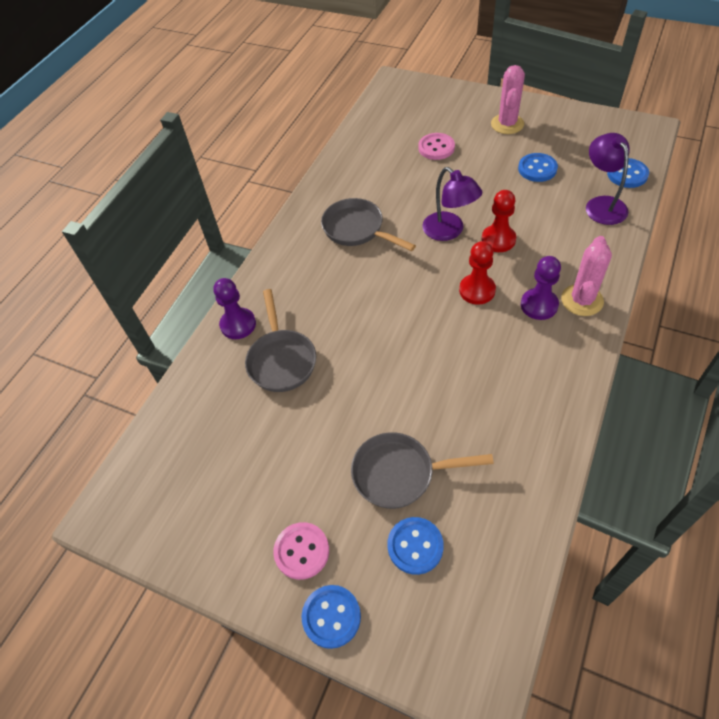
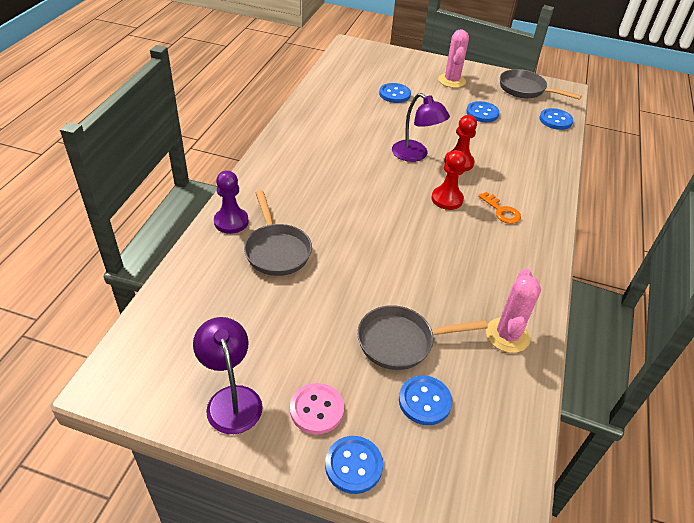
camera: 15 degrees left, 10 degrees down
grey pan [321,198,416,251] -> grey pan moved to [500,69,582,100]
pink button [418,133,455,160] -> blue button [379,83,411,103]
purple pawn [521,256,561,320] -> orange key [478,192,521,224]
pink cactus [561,236,612,316] -> pink cactus moved to [486,269,541,353]
purple lamp [586,133,630,225] -> purple lamp moved to [193,317,263,434]

